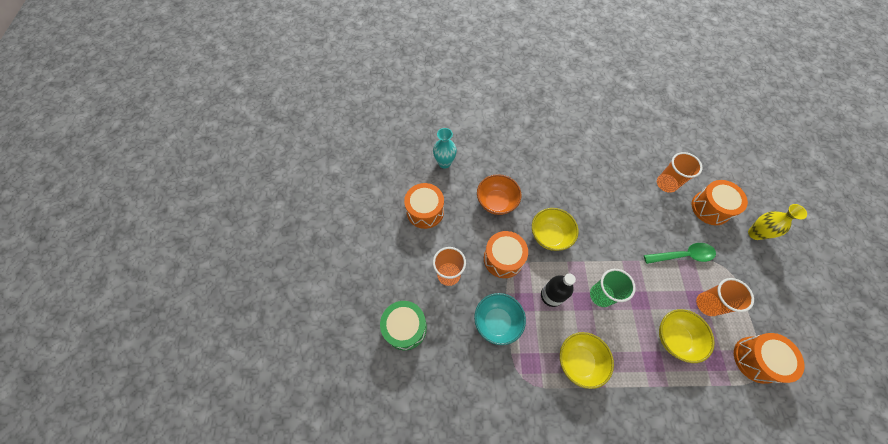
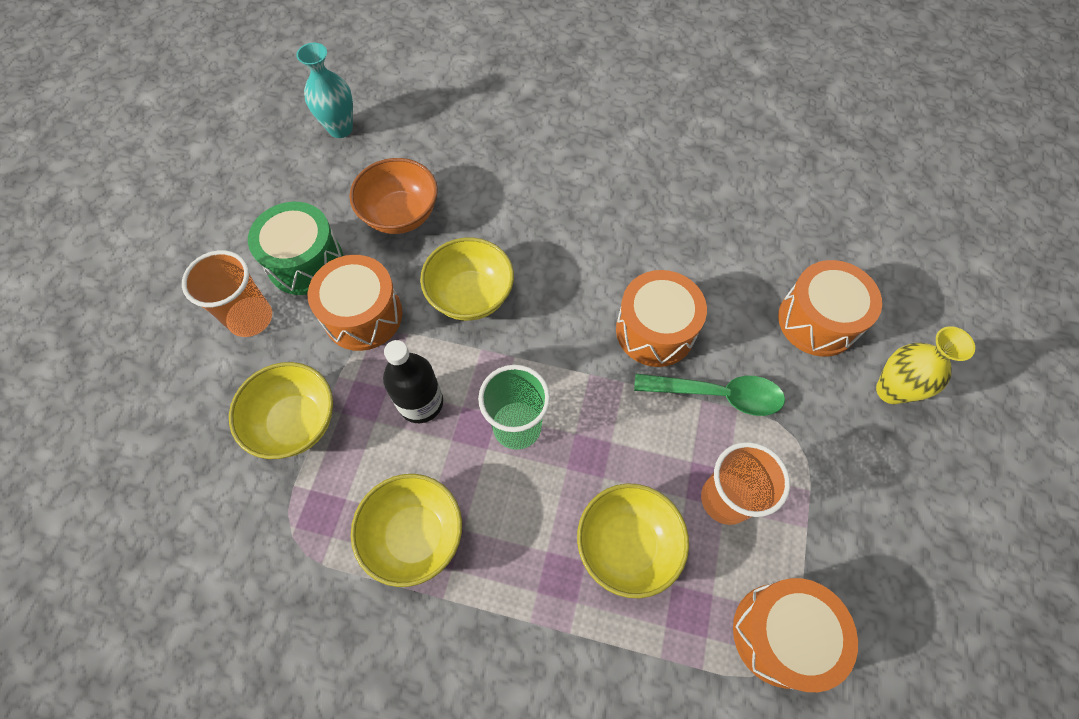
camera: 15 degrees right, 0 degrees up
green drum [380,301,427,350] -> green drum moved to [248,202,343,295]
orange drum [404,183,444,229] -> orange drum moved to [616,270,707,367]
turquoise bowl [474,293,526,345] -> yellow bowl [229,362,333,459]
orange cup [657,152,702,193] -> none

